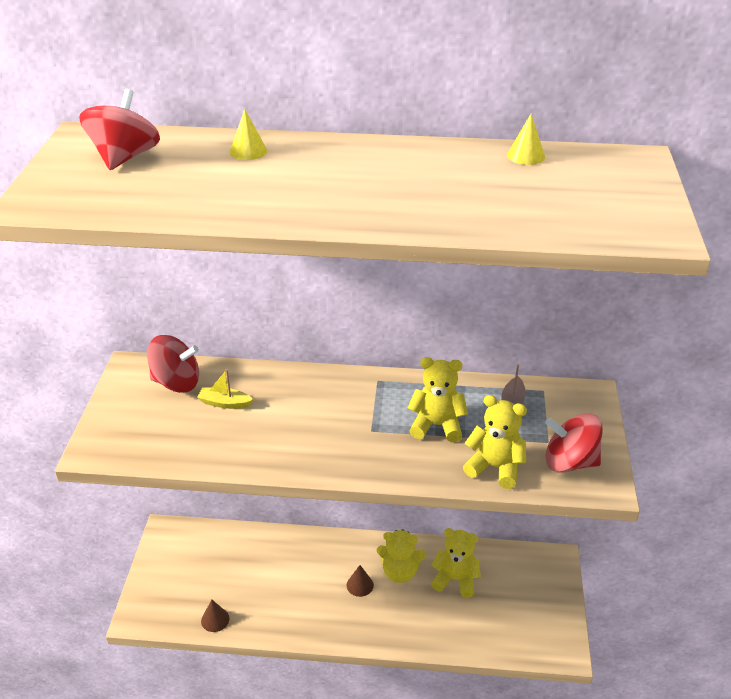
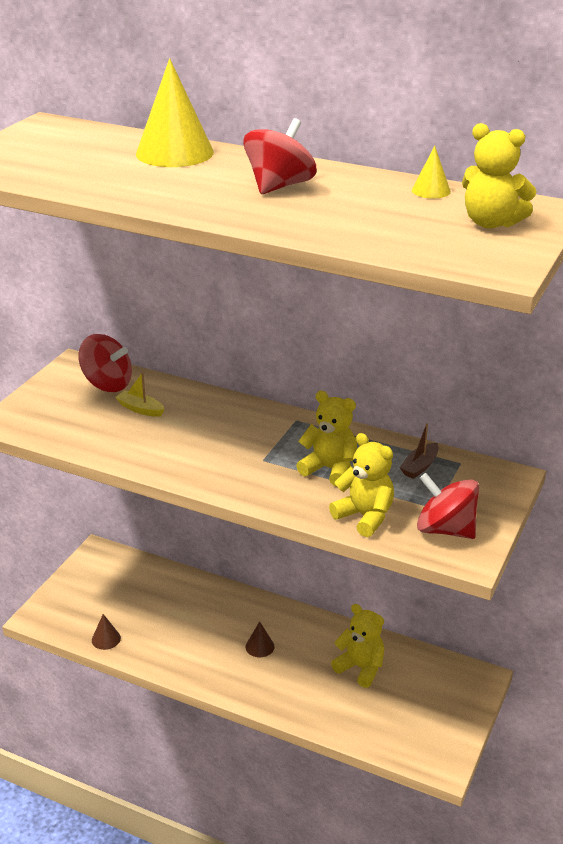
camera: 20 degrees right, 5 degrees down
red spinning top [79,89,160,170] -> red spinning top moved to [243,118,317,194]
yellow cone [230,109,267,160] -> yellow cone [136,58,214,167], size x2.16
yellow teddy bear [377,530,426,583] -> yellow teddy bear moved to [462,123,537,229]

